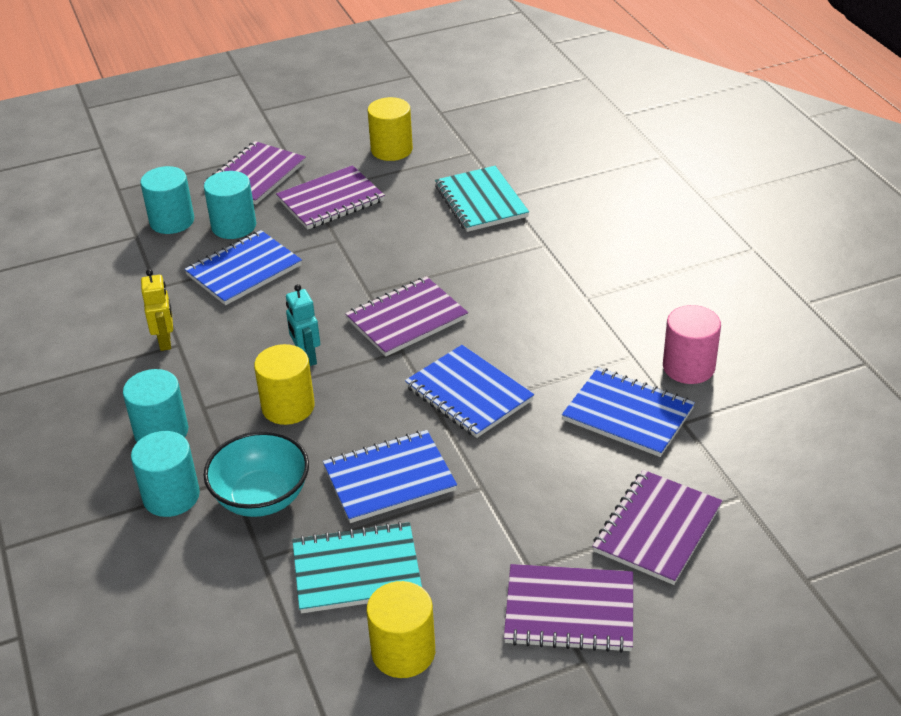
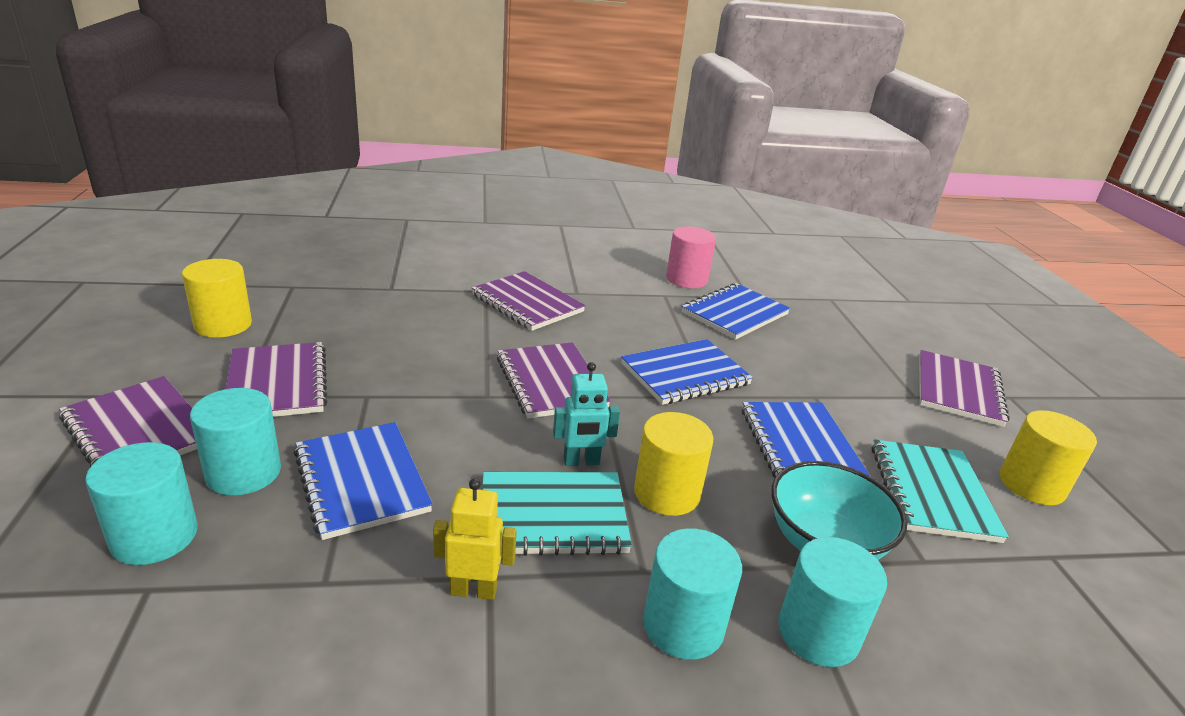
camera: 80 degrees left, 10 degrees down
turquoise notebook [435,166,529,232] -> turquoise notebook moved to [482,472,632,556]
purple notebook [592,470,722,585] -> purple notebook moved to [472,271,586,331]

